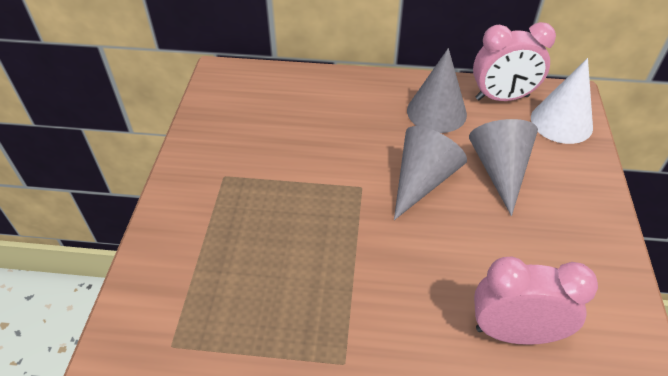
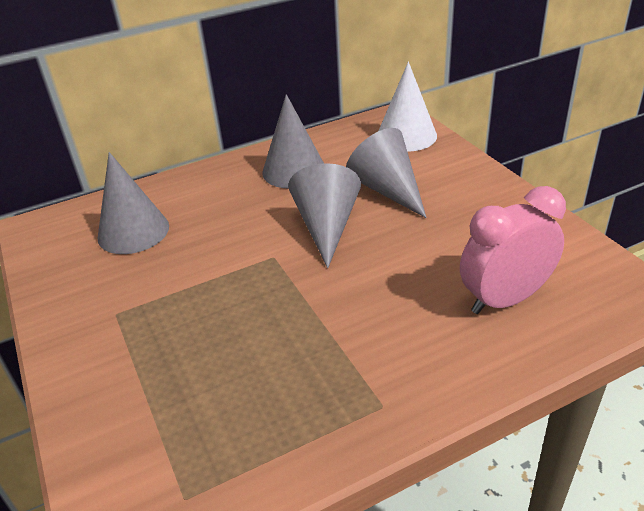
camera: 30 degrees left, 10 degrees down
pink clock [473,22,556,101] -> none
none -> grey cone [98,152,169,254]

